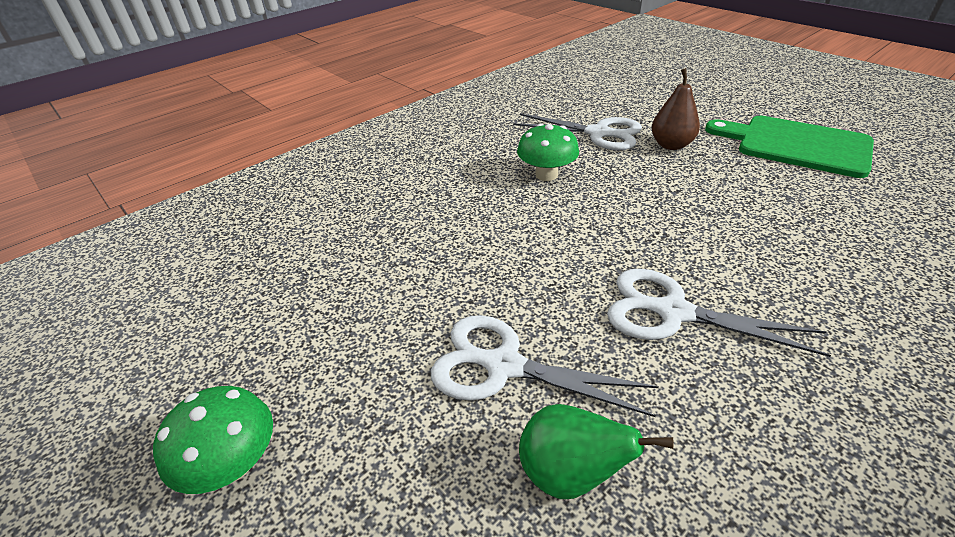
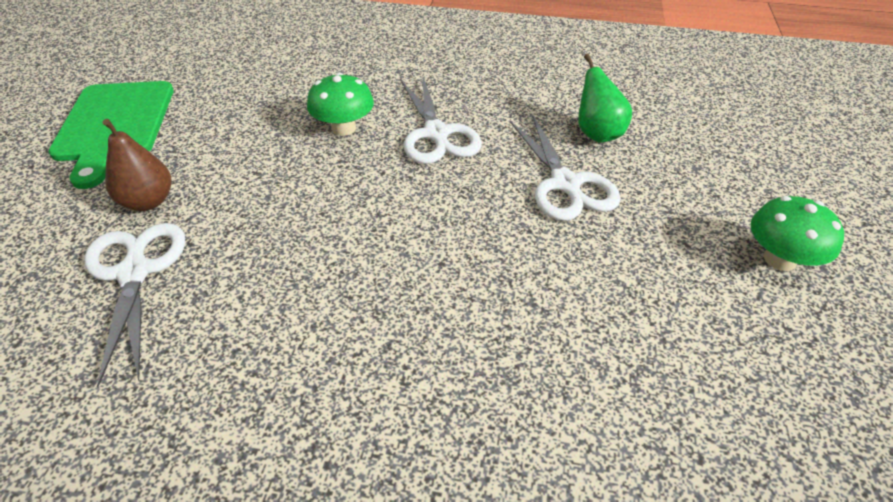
camera: 130 degrees left, 5 degrees up
green mushroom [517,124,579,181] -> green mushroom moved to [307,72,374,136]

